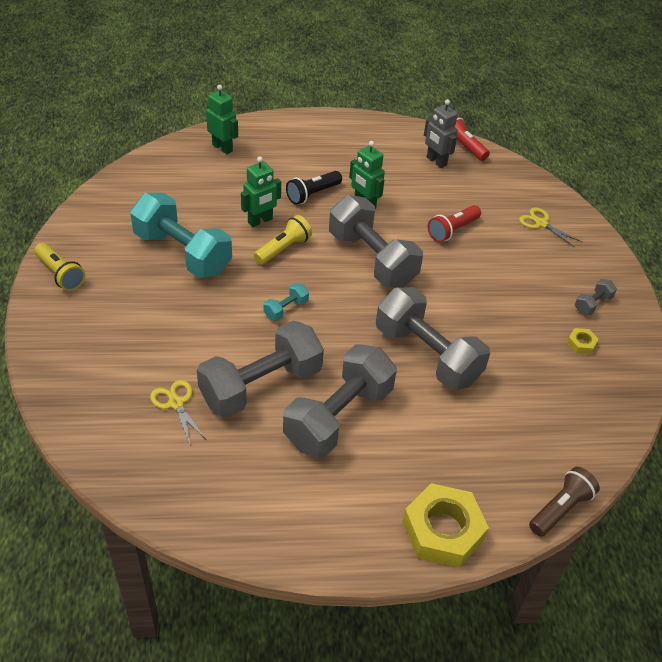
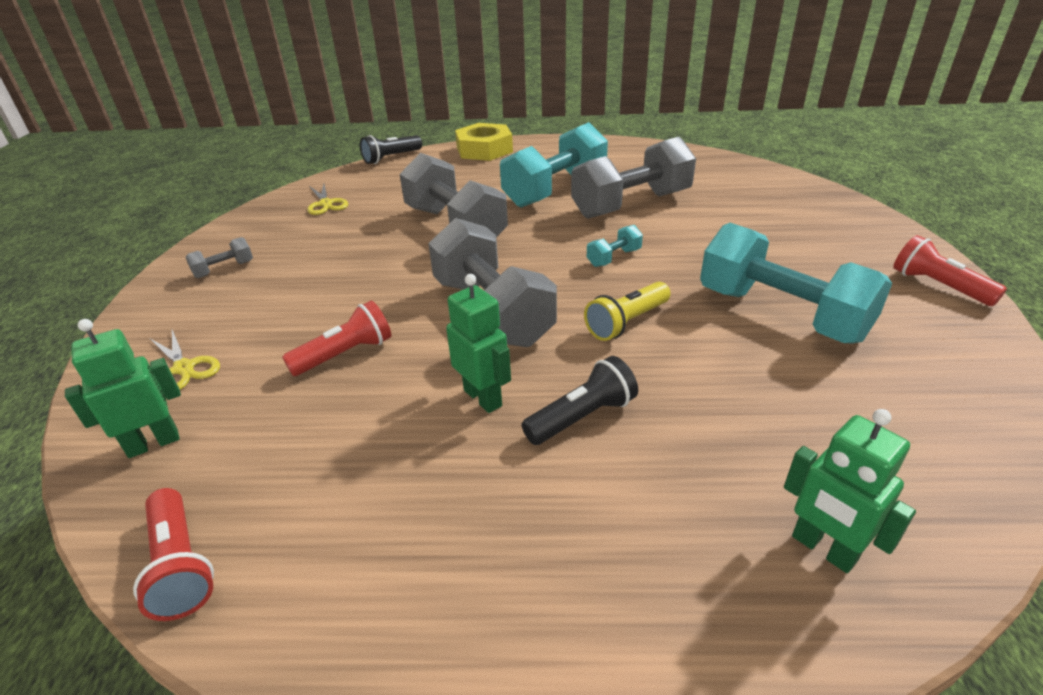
camera: 170 degrees left, 10 degrees down
yellow flashlight [34,243,85,291] -> red flashlight [893,235,1007,306]
yellow scissors [150,380,206,444] -> yellow scissors moved to [307,184,348,215]
green robot [241,156,281,227] -> green robot moved to [65,319,181,458]
grey dumbbell [283,344,397,458] -> turquoise dumbbell [500,122,608,208]
grey robot [424,99,458,168] -> none
brown flashlight [529,467,600,537] -> black flashlight [360,135,422,164]
yellow nut [567,328,599,354] -> none

